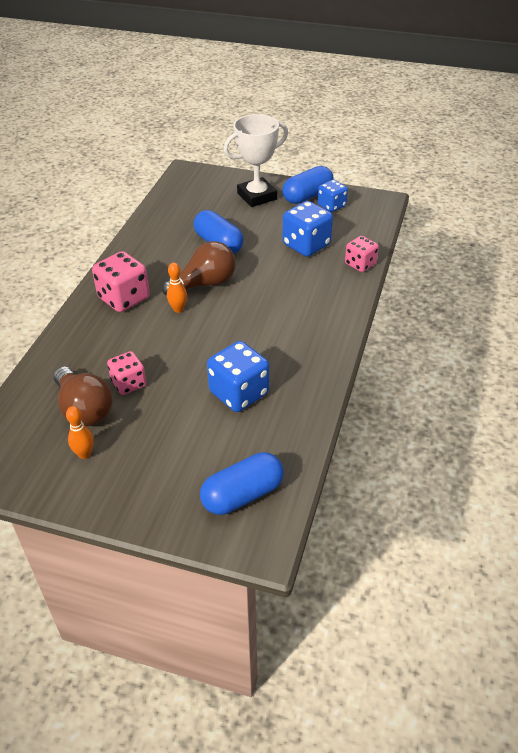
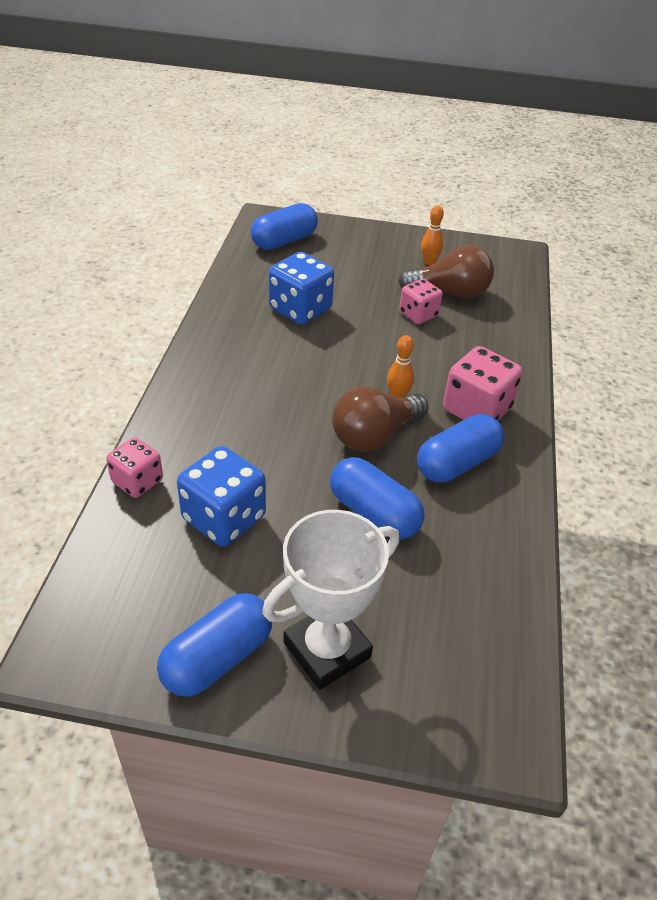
camera: 170 degrees right, 0 degrees up
brown light bulb [54,367,113,427] -> brown light bulb turned 135 degrees clockwise [398,245,494,298]
blue dice [318,180,348,212] -> none
none -> blue capsule [417,414,504,483]

